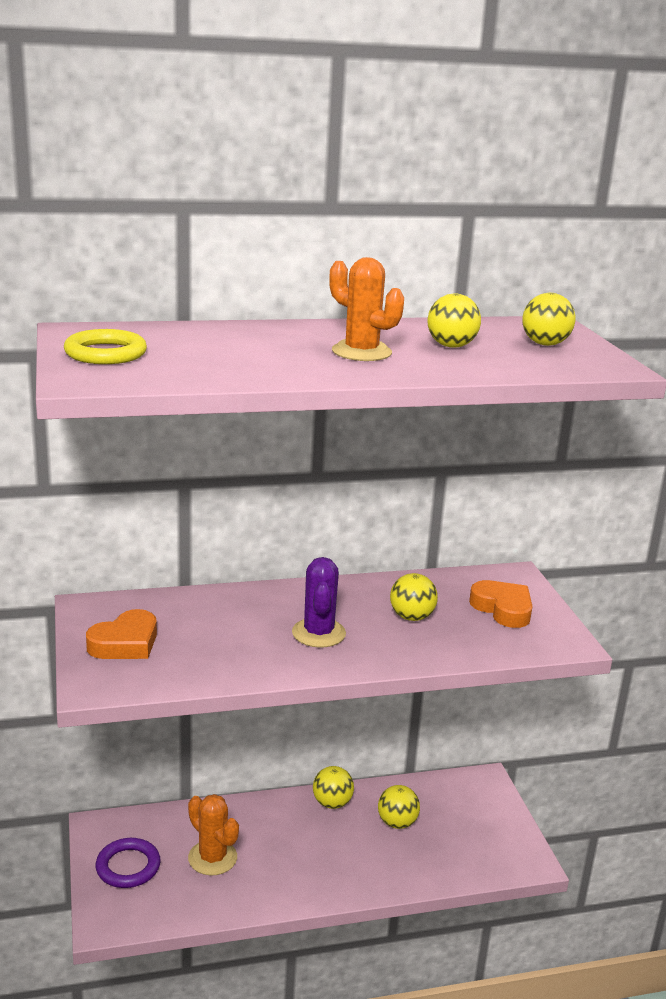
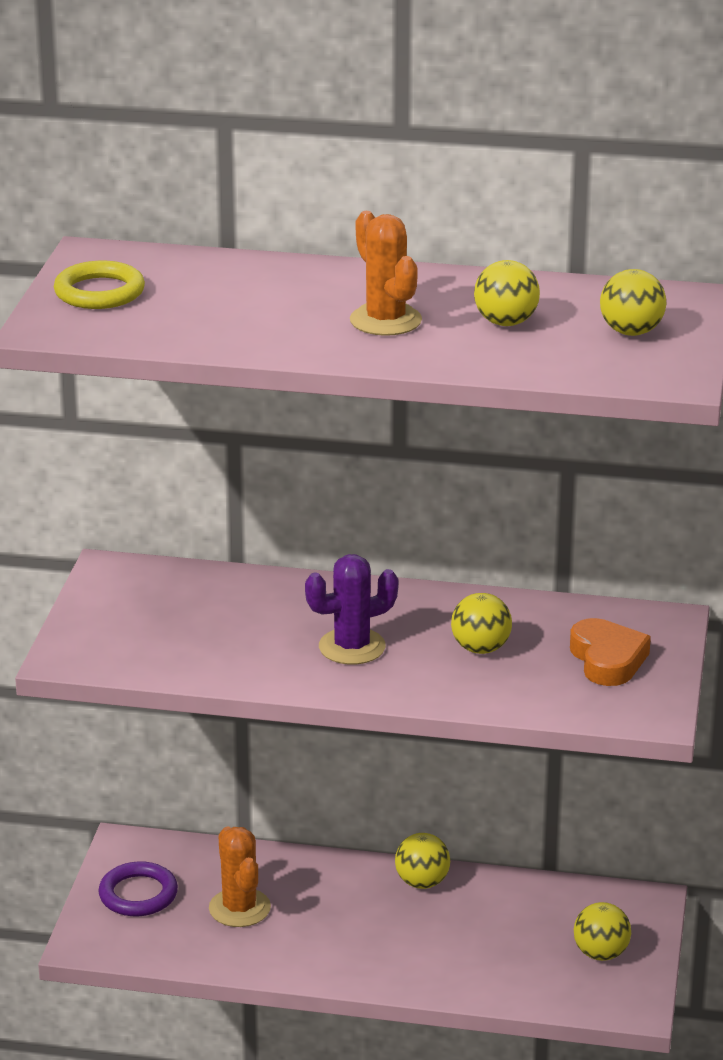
camera: 25 degrees right, 5 degrees up
orange heart [86,609,157,659] -> none
purple cactus [292,557,346,648] -> purple cactus turned 45 degrees clockwise [305,554,399,665]
yellow ball [378,785,420,829] -> yellow ball moved to [573,902,631,961]

